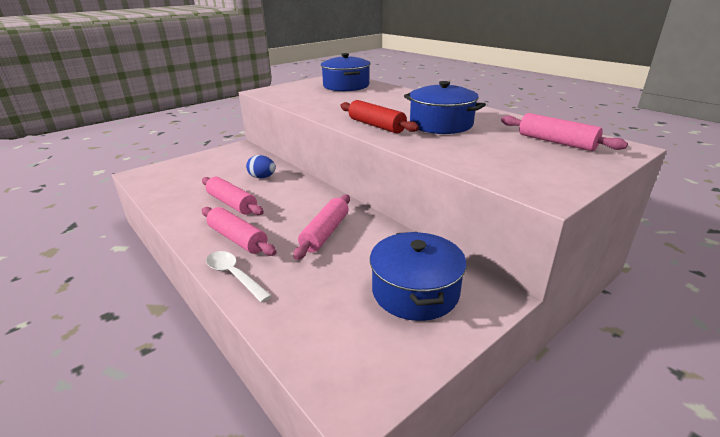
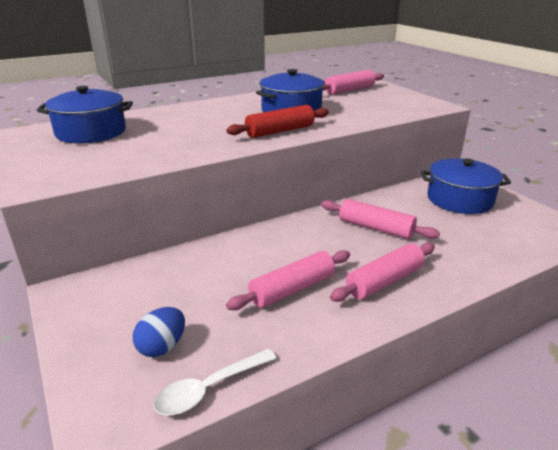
camera: 80 degrees left, 0 degrees up
white spoon [206,251,272,303] -> white spoon moved to [154,349,276,415]
blue egg [246,155,275,178] -> blue egg moved to [133,307,185,357]

